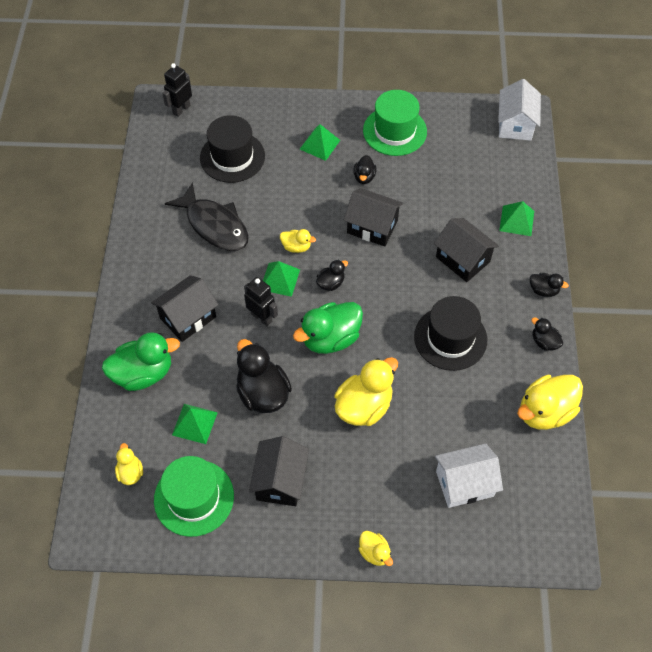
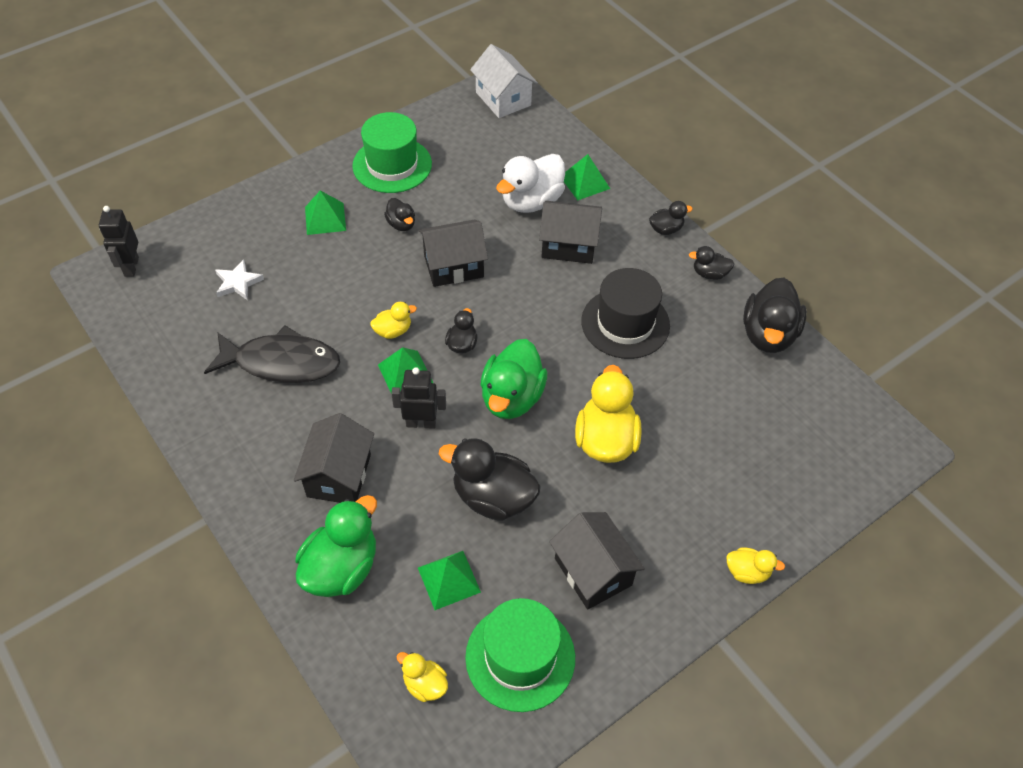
camera: 40 degrees left, 5 degrees down
black hat [200,115,265,183] -> white star [215,259,264,300]
white house [435,444,503,508] -> none
yellow duck [517,375,583,430] -> black duck [743,278,807,353]
none -> white duck [496,154,565,213]

